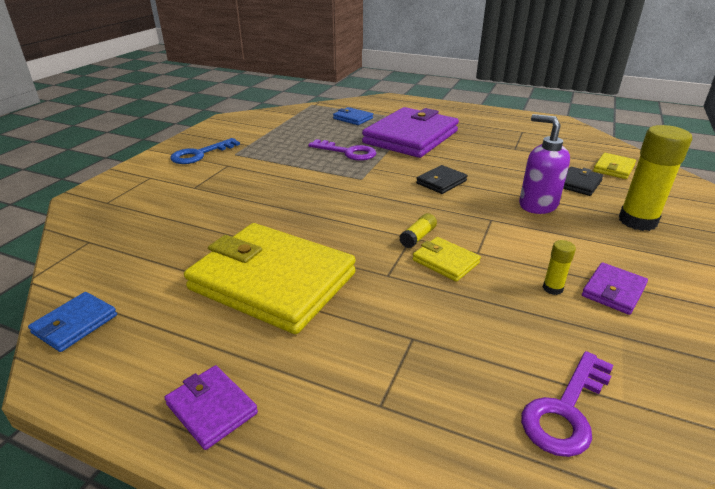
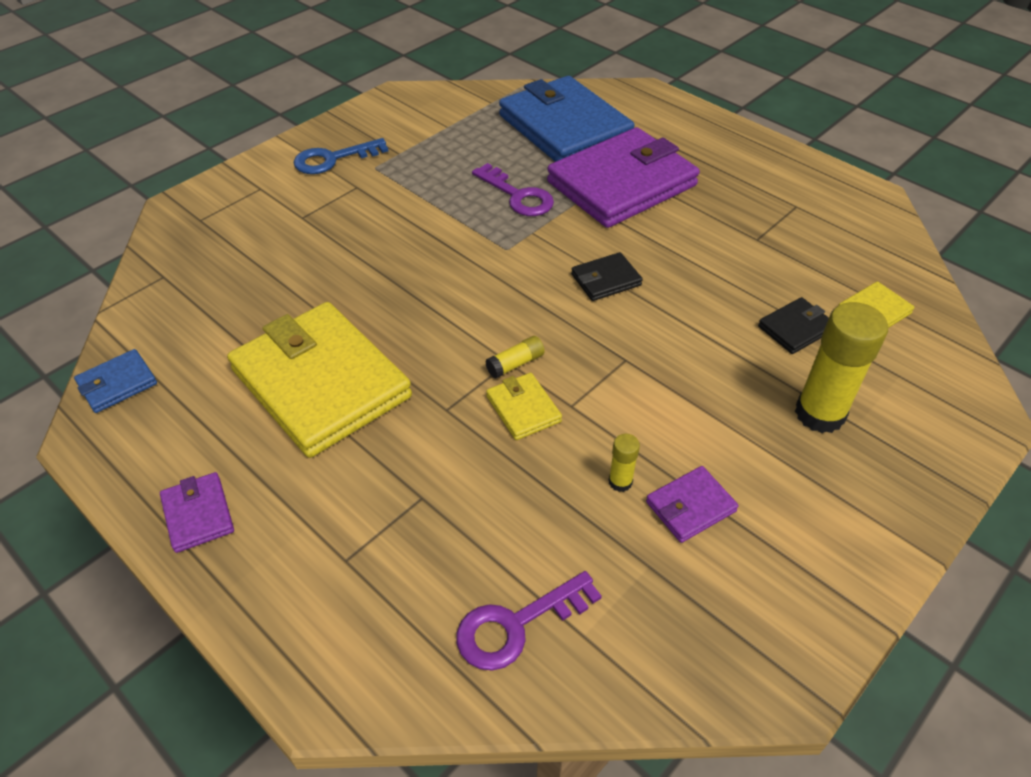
camera: 20 degrees right, 15 degrees up
blue wallet [333,107,373,125] -> blue wallet [499,76,635,162], size x2.36
purple soap dispenser [519,114,570,214] -> none

